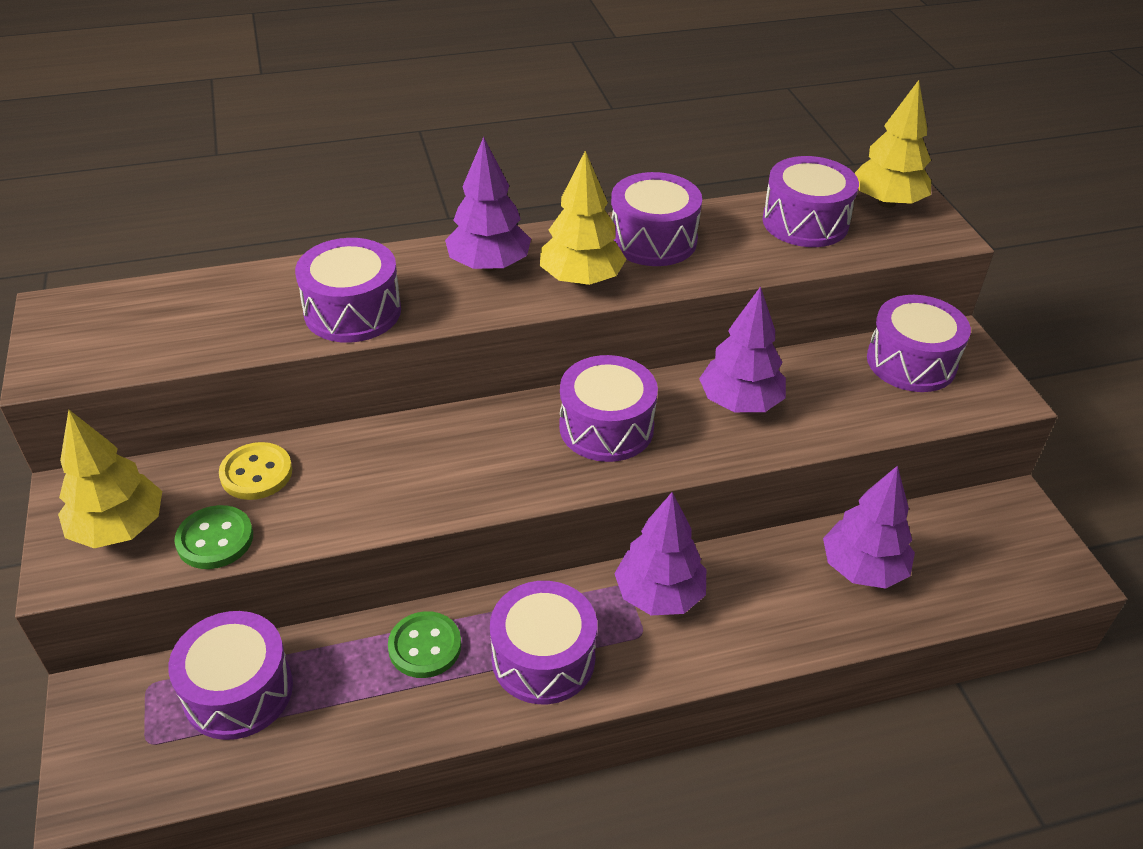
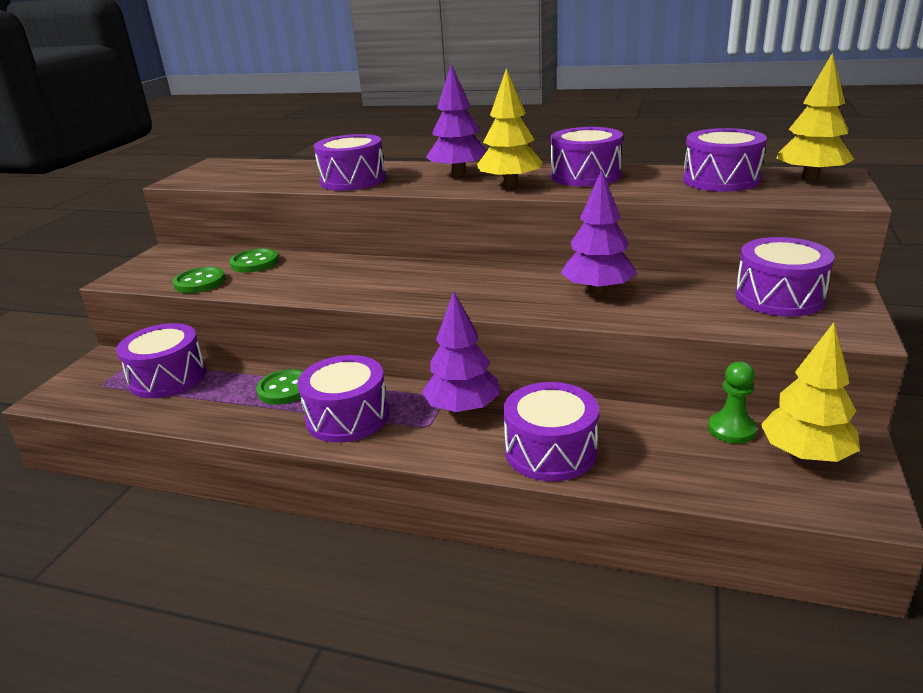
camera: 35 degrees right, 15 degrees down
yellow tree [58,410,162,548] -> yellow tree moved to [761,323,860,462]
yellow button [219,442,292,500] -> green button [229,248,279,273]
purple drum [559,355,658,462] -> purple drum moved to [503,382,599,481]
purple tree [823,466,915,589] -> none
none -> green pawn [708,361,757,444]

